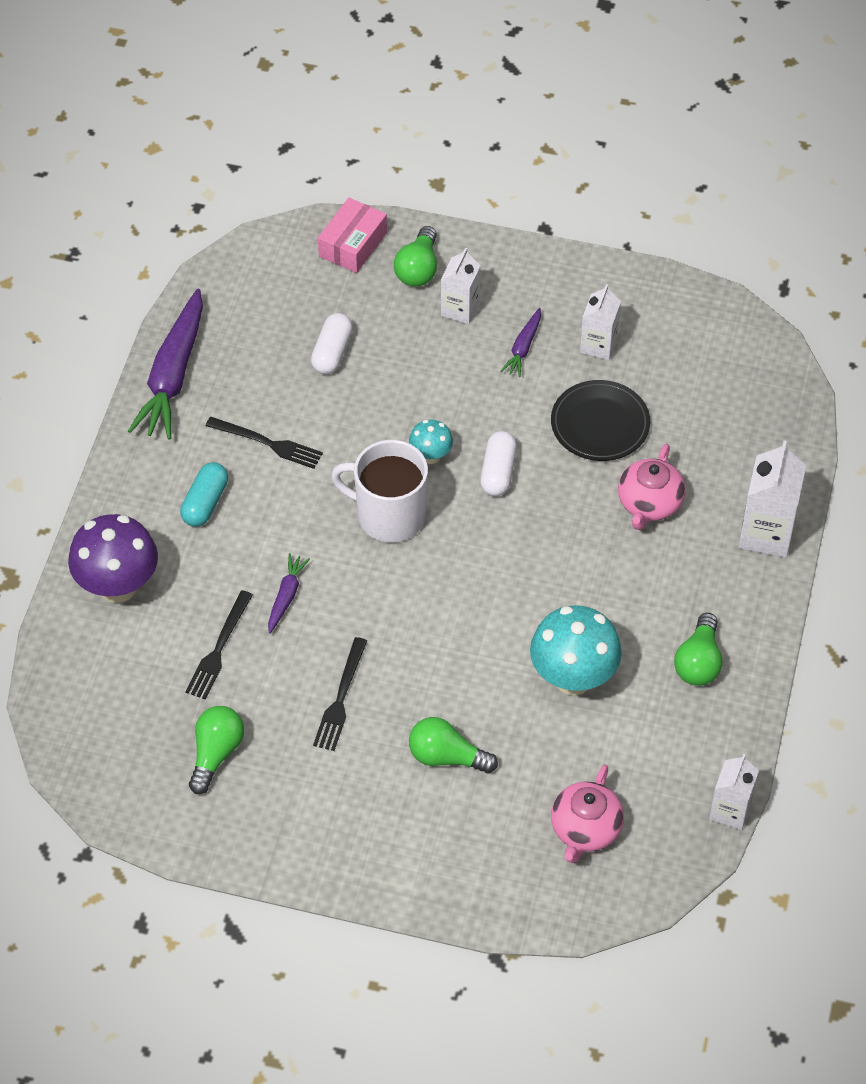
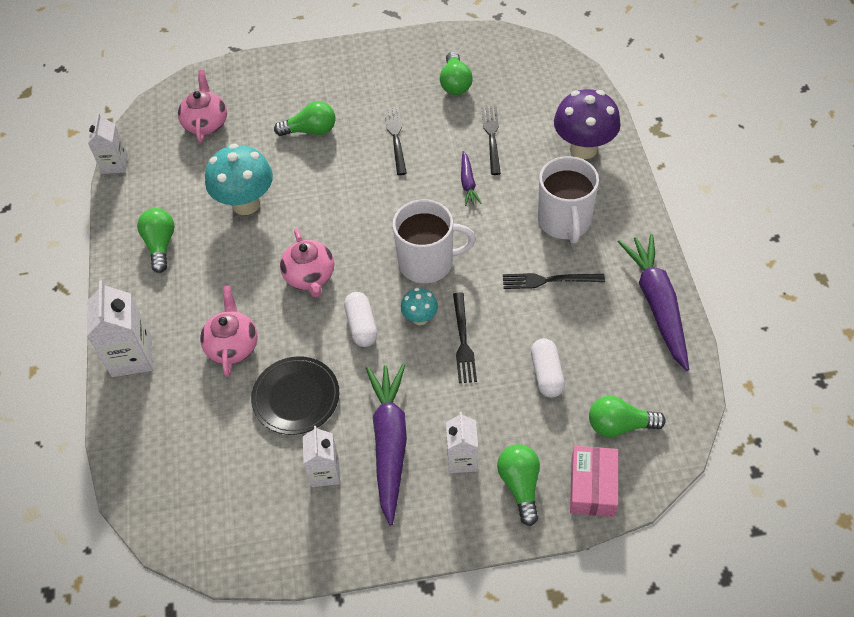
camera: 160 degrees right, 0 degrees up
turquoise capsule [180,462,228,527] -> white mug [538,156,599,244]
purple carrot [501,308,541,377] -> purple carrot [366,364,407,526], size x2.09
none -> pink teapot [280,228,334,297]
none -> black fork [453,292,477,383]
none -> green light bulb [589,396,666,438]

